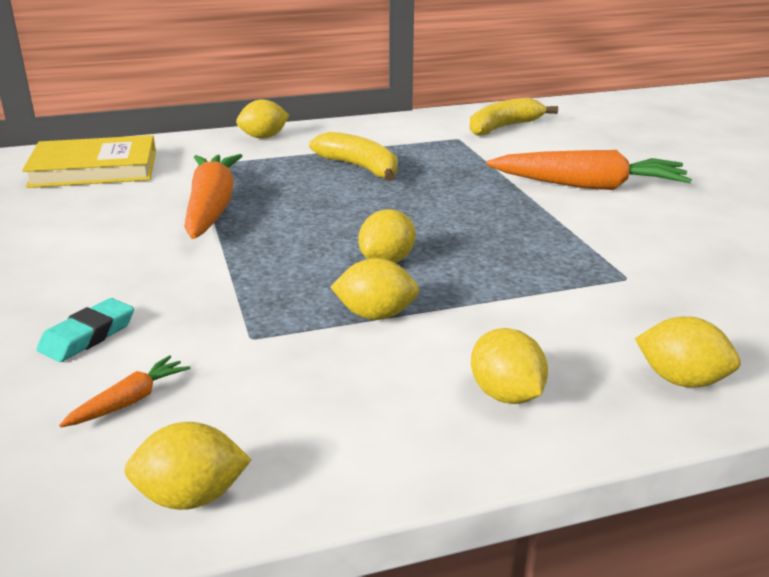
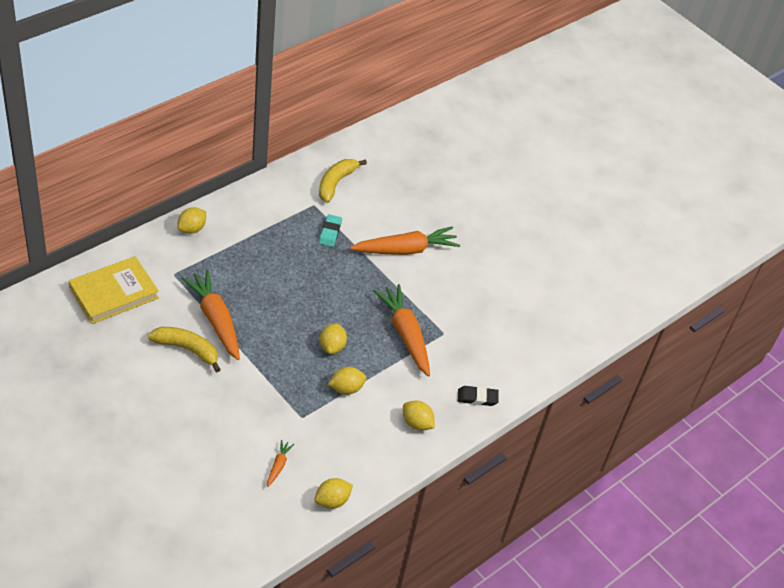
camera: 30 degrees left, 20 degrees up
turquoise eraser [37,298,134,362] -> turquoise eraser moved to [319,214,342,247]
yellow banana [309,132,398,181] -> yellow banana moved to [148,327,221,372]
yellow lemon [635,316,741,388] -> black eraser [458,386,499,406]
none -> orange carrot [373,284,430,376]

